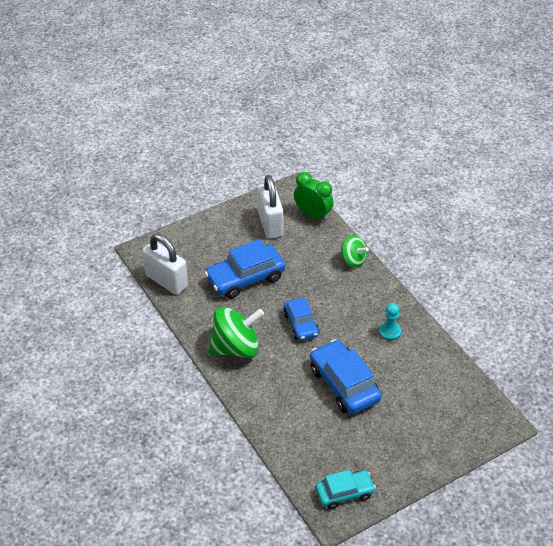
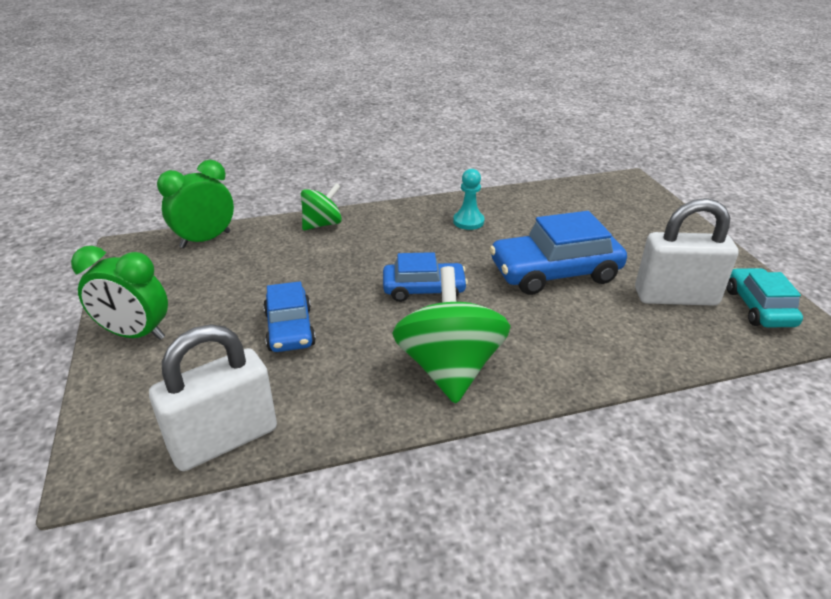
camera: 75 degrees left, 10 degrees down
blue car [204,239,285,299] -> blue car [263,281,316,352], size x0.63
white padlock [257,175,283,239] -> white padlock moved to [635,198,739,306]
none -> green clock [71,246,168,340]

